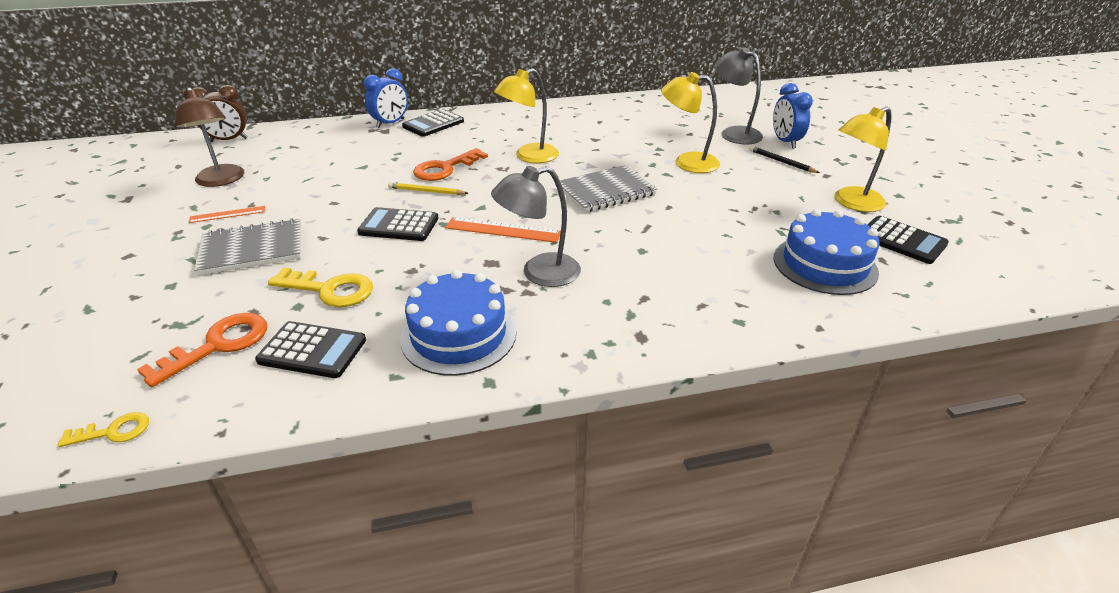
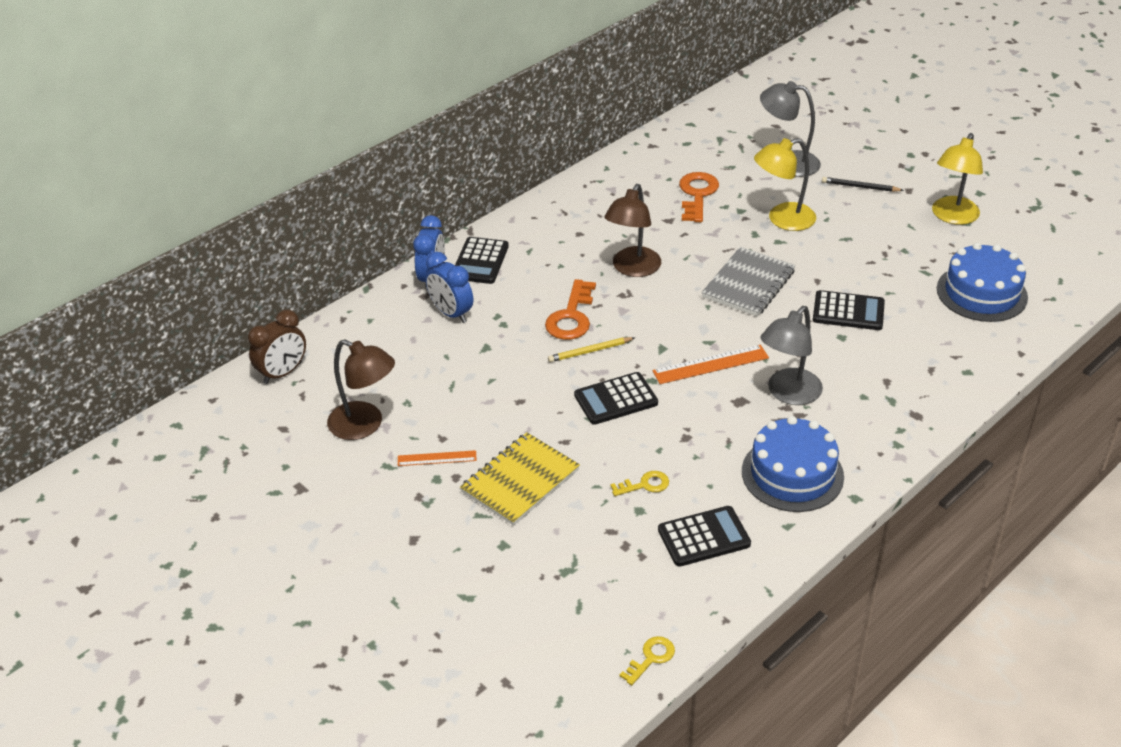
camera: 30 degrees left, 5 degrees up
orange key [137,313,267,387] -> orange key moved to [679,172,719,222]
orange ruler [188,206,265,223] -> orange ruler turned 45 degrees clockwise [398,450,477,466]
grey notebook [194,218,301,275] -> yellow notebook [460,432,580,526]
yellow key [268,268,373,307] -> yellow key [610,471,669,496], size x0.57
yellow lamp [494,68,559,163] -> brown lamp [604,184,661,277]
blue clock [773,83,813,149] -> blue clock moved to [425,252,473,323]
black calculator [867,216,949,264] -> black calculator moved to [813,290,885,330]

